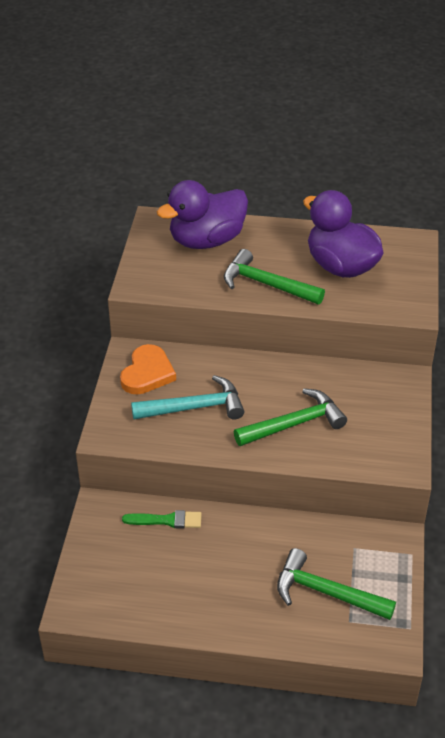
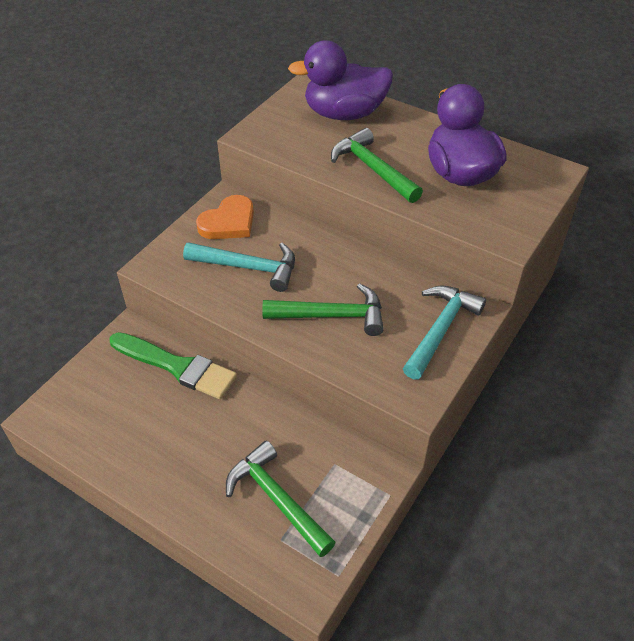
camera: 25 degrees right, 5 degrees up
green brush [122,510,202,529] -> green brush [110,332,237,399], size x1.75
none -> turquoise hammer [403,286,486,380]

